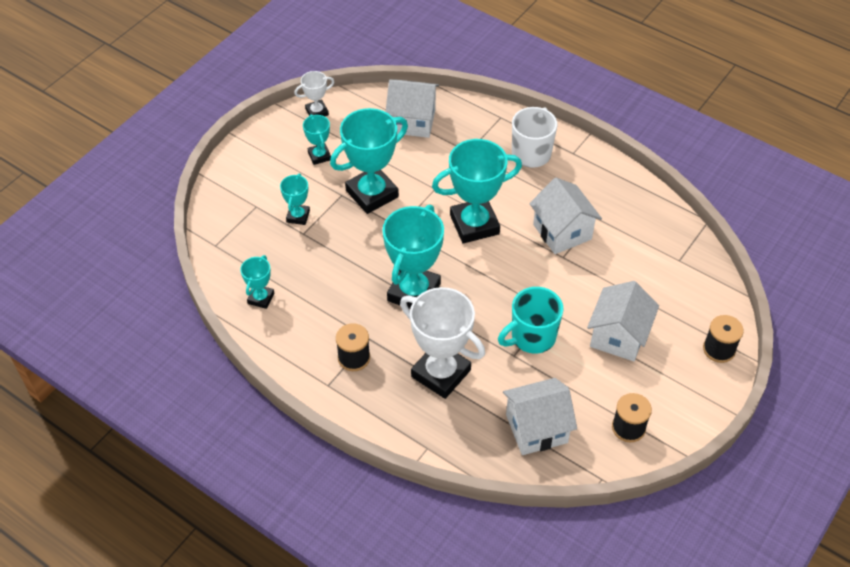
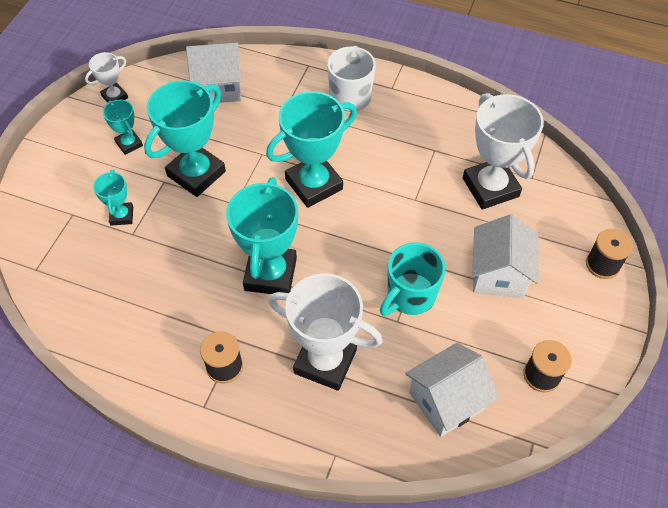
camera: 15 degrees left, 5 degrees up
turquoise trophy [240,255,274,309] -> none
white house [529,178,602,254] -> none
none -> white trophy [463,93,544,210]

